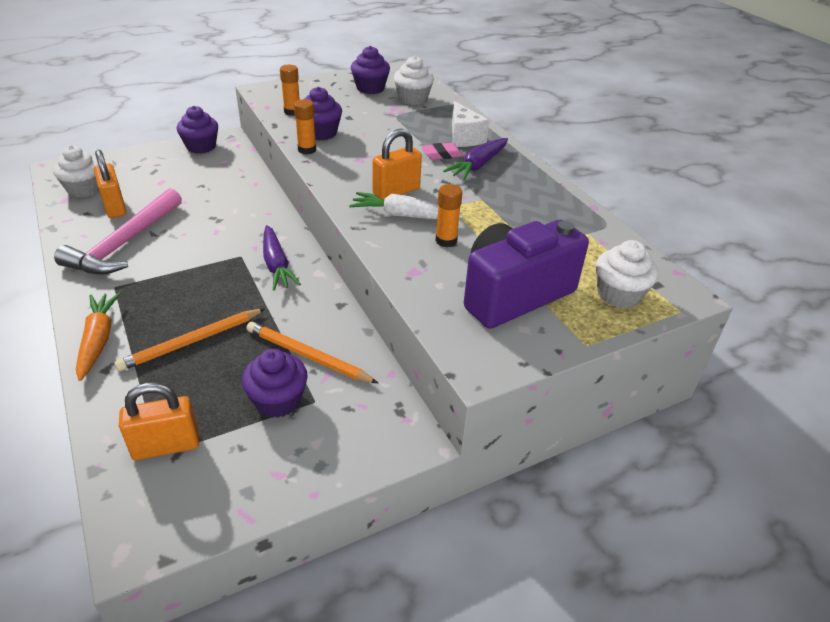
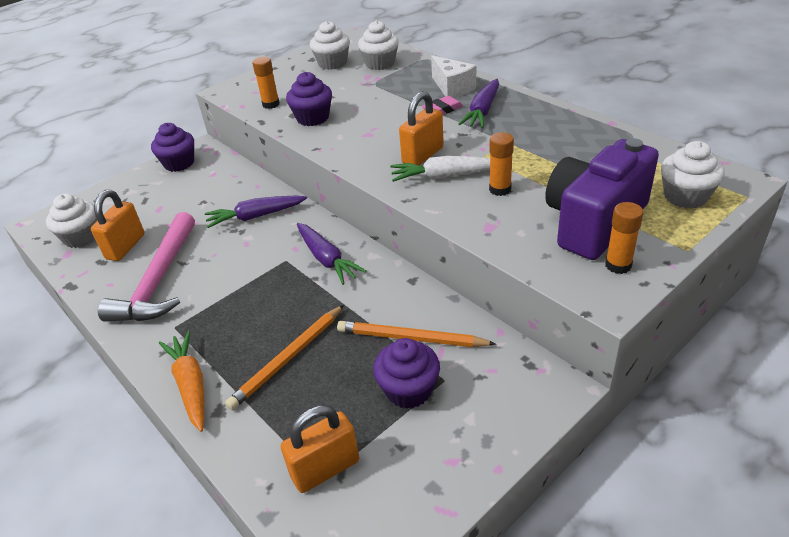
camera: 10 degrees left, 0 degrees up
orange padlock [94,150,127,218] -> orange padlock turned 60 degrees clockwise [91,190,145,261]
orange glue stick [294,99,316,155] -> orange glue stick moved to [605,202,643,274]
purple cupcake [351,46,390,94] -> white cupcake [310,21,350,70]
none -> purple carrot [205,195,307,228]

